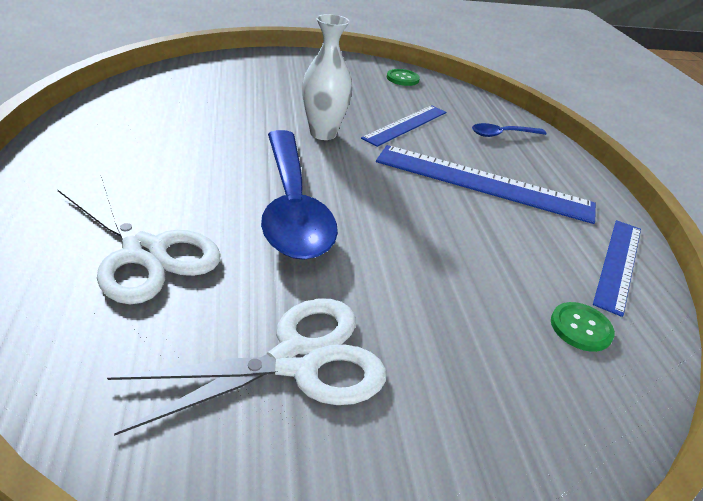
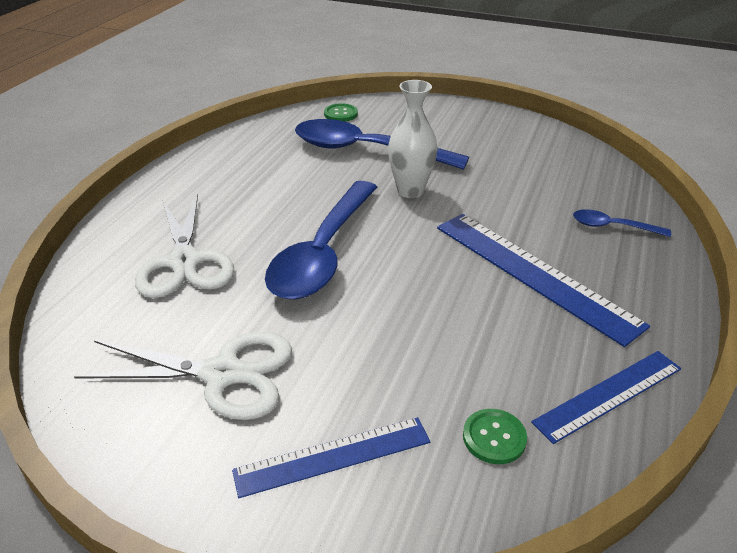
camera: 35 degrees right, 0 degrees up
blue ruler [361,105,446,147] -> blue ruler moved to [232,417,430,498]
green button [387,69,420,86] -> green button moved to [324,103,358,122]
none -> blue spoon [295,119,469,170]

